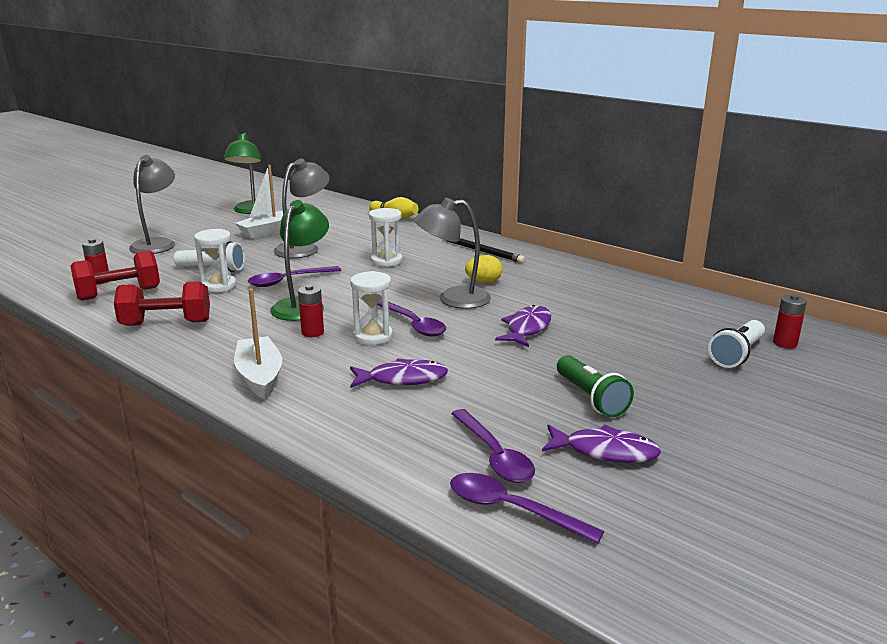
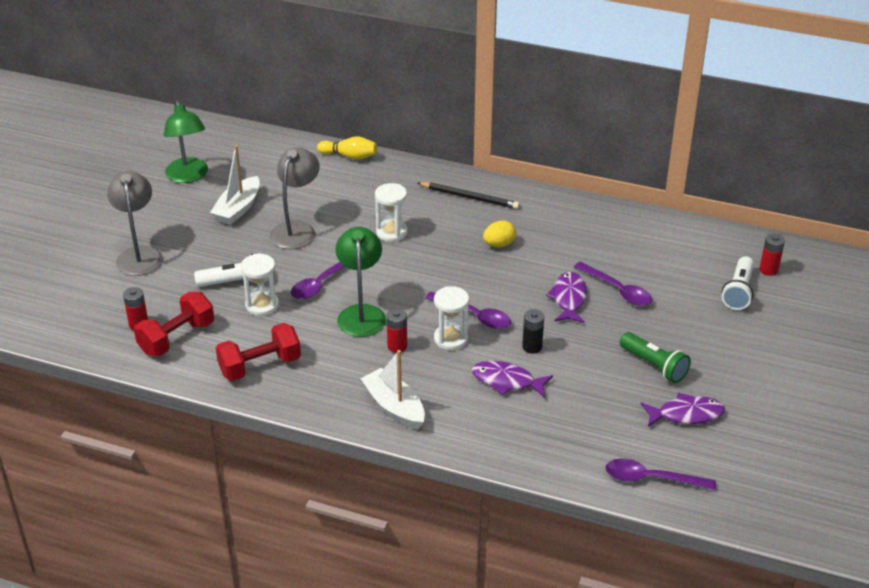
camera: 20 degrees left, 15 degrees up
purple fish [350,358,448,388] -> purple fish turned 135 degrees counterclockwise [472,361,553,398]
grey lamp [414,198,491,309] -> none
purple spoon [451,409,535,483] -> purple spoon moved to [574,262,652,306]
none -> black battery [522,309,544,354]

